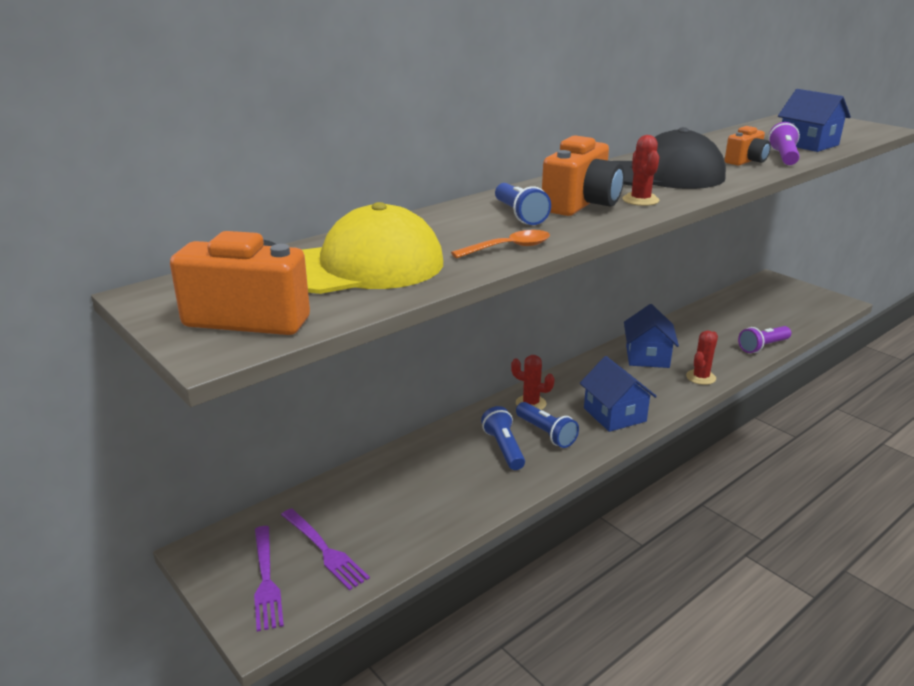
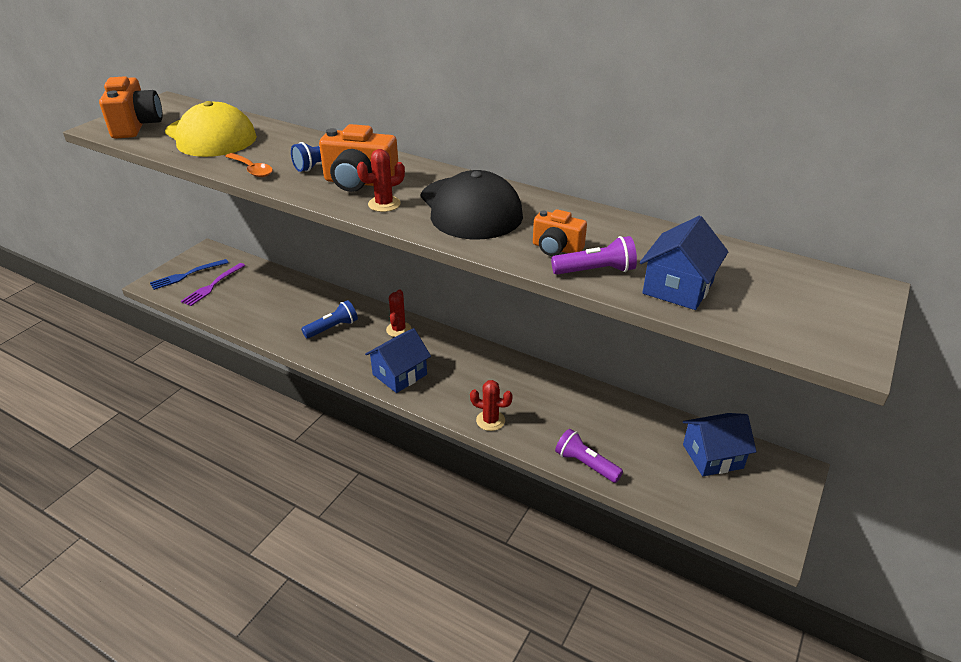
camera: 70 degrees right, 10 degrees up
purple fork [254,526,284,632] -> blue fork [150,259,229,290]
blue flashlight [516,402,579,448] -> none
blue house [624,304,679,368] -> blue house moved to [683,413,757,476]

